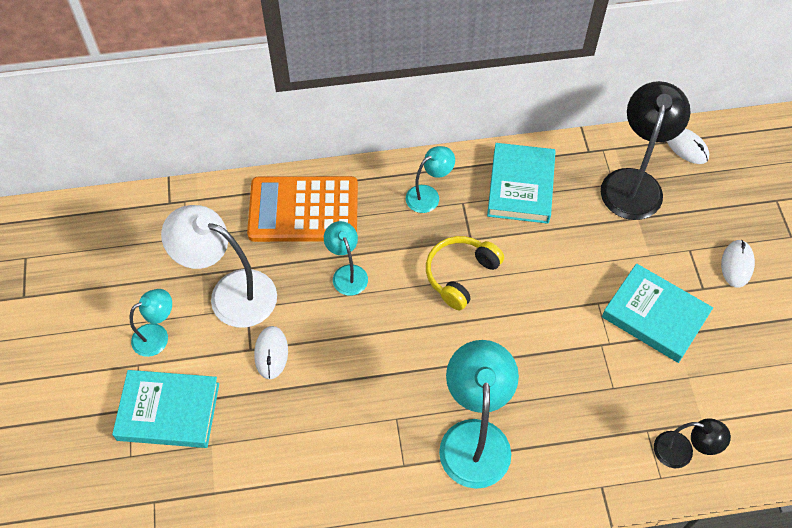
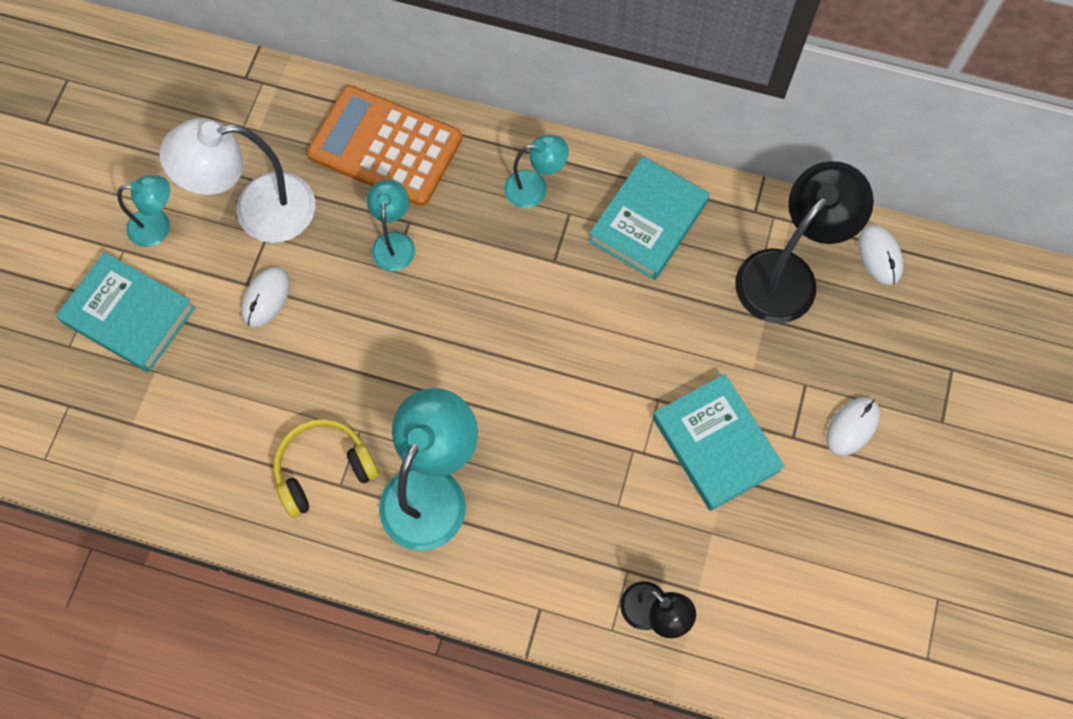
camera: 25 degrees right, 10 degrees up
white lamp [161,205,277,328] -> white lamp turned 60 degrees counterclockwise [160,118,315,243]
yellow headphones [426,236,504,310] -> yellow headphones moved to [274,419,379,518]

